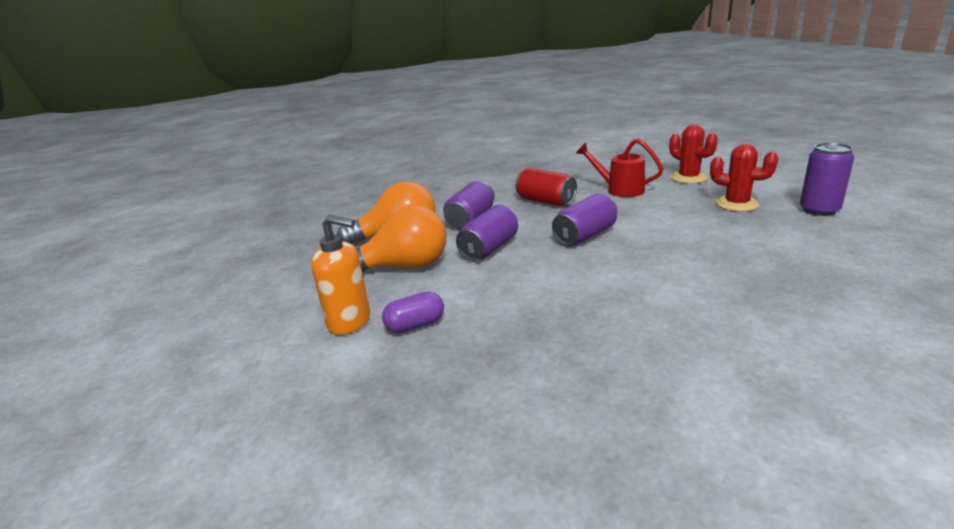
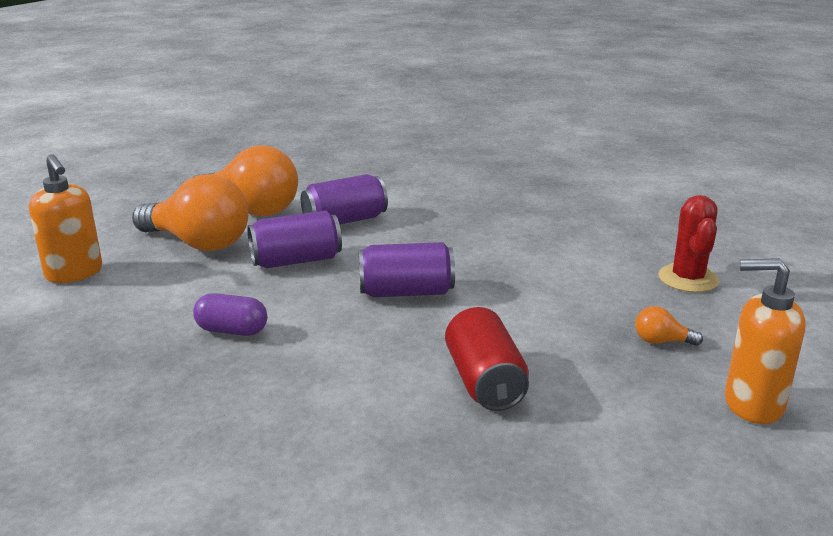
camera: 35 degrees right, 0 degrees up
purple capsule [382,292,444,333] -> purple capsule moved to [193,293,267,336]
red can [515,168,577,206] -> red can moved to [445,307,529,411]
red watering can [576,139,663,197] -> none
red cactus [710,144,778,212] -> orange light bulb [635,306,703,346]
purple can [800,143,854,216] -> orange soap dispenser [725,258,806,424]

